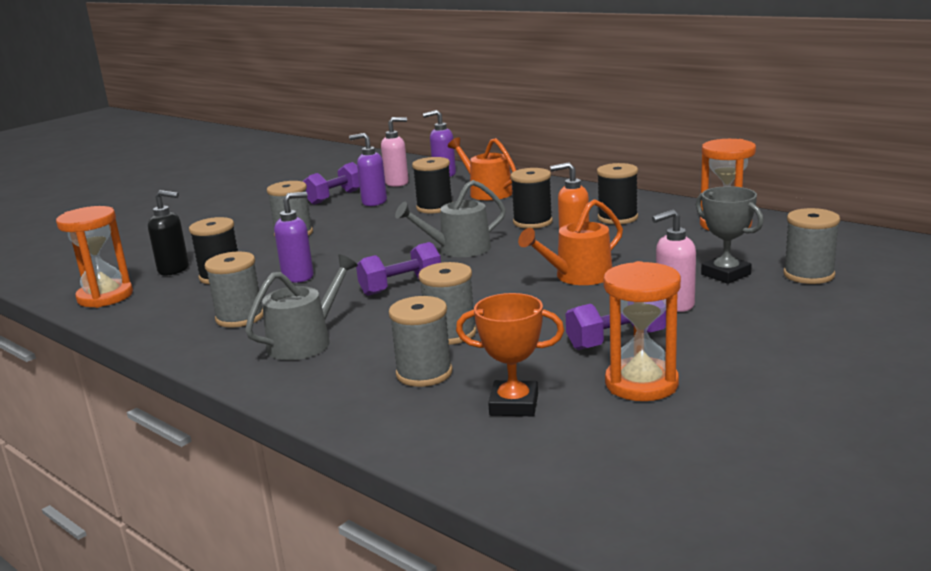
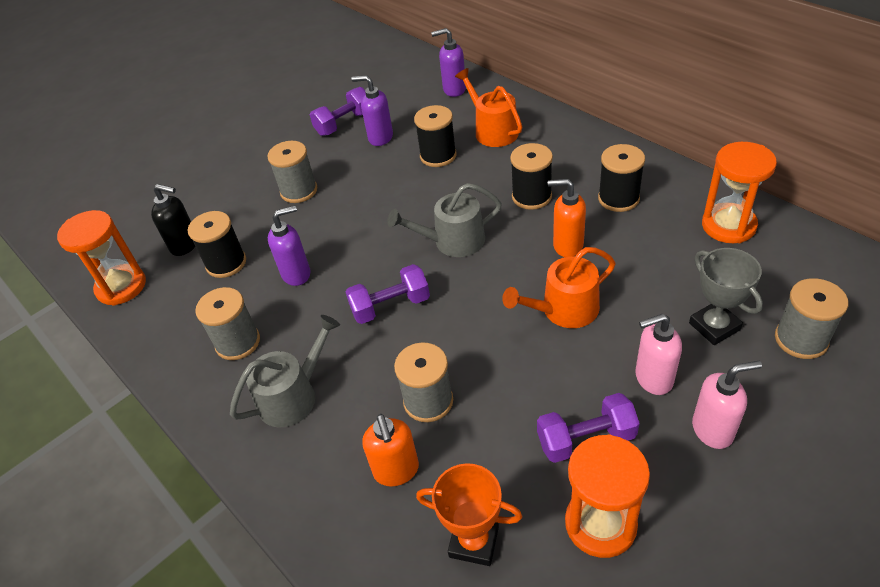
camera: 10 degrees right, 25 degrees up
pink soap dispenser [381,117,409,187] -> pink soap dispenser moved to [692,361,762,449]
grey spool [389,296,453,387] -> orange soap dispenser [362,414,419,487]

